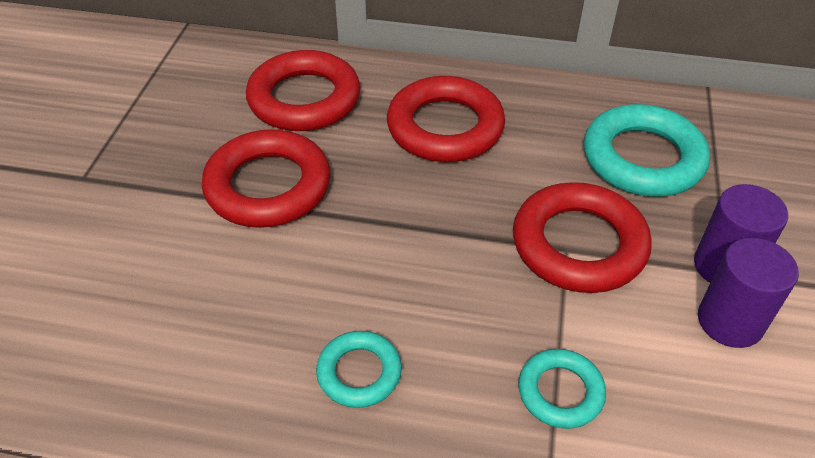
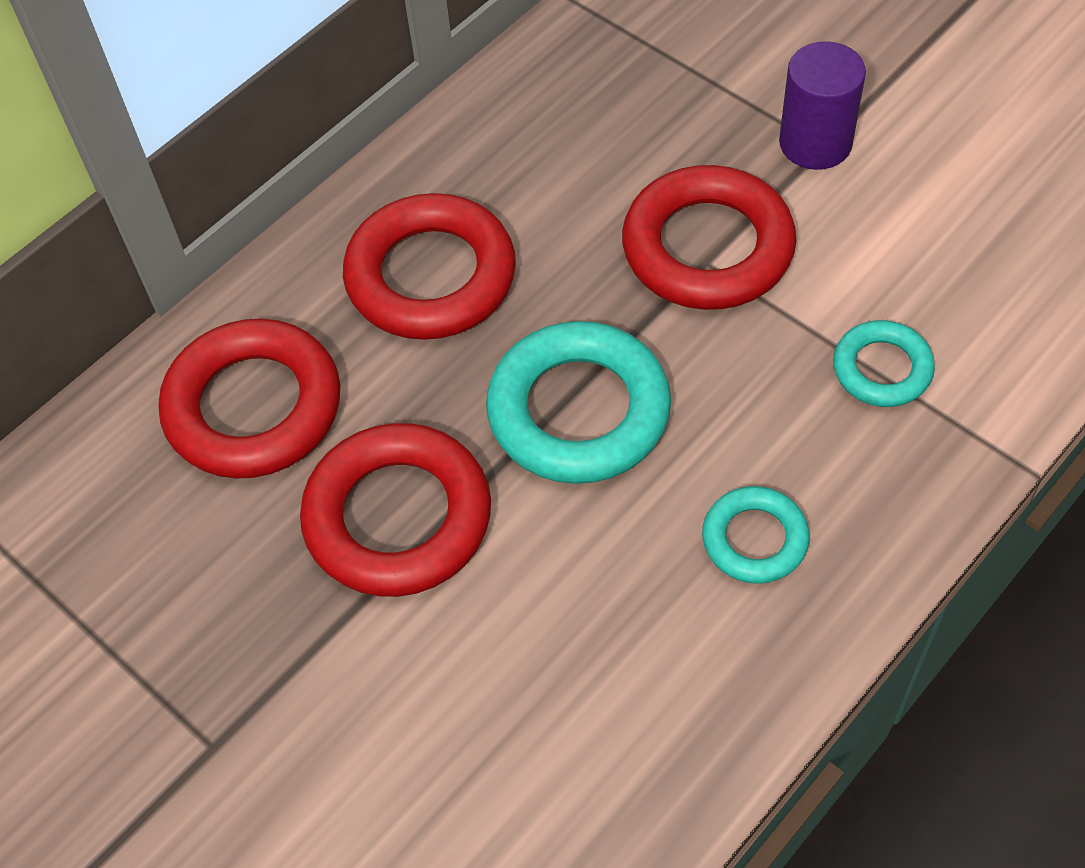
camera: 55 degrees left, 10 degrees up
turquoise ring [584,104,710,196] -> turquoise ring moved to [486,321,671,484]
purple cylinder [698,238,799,348] -> none

